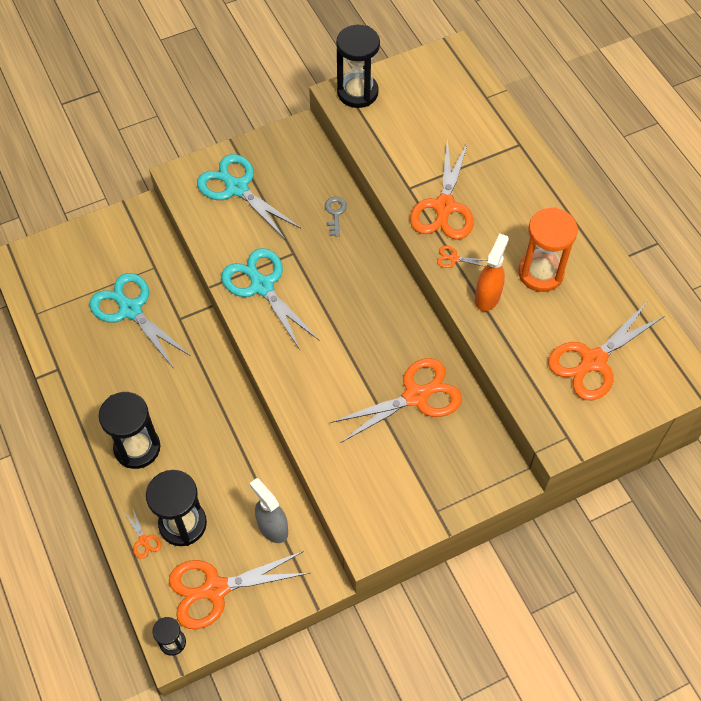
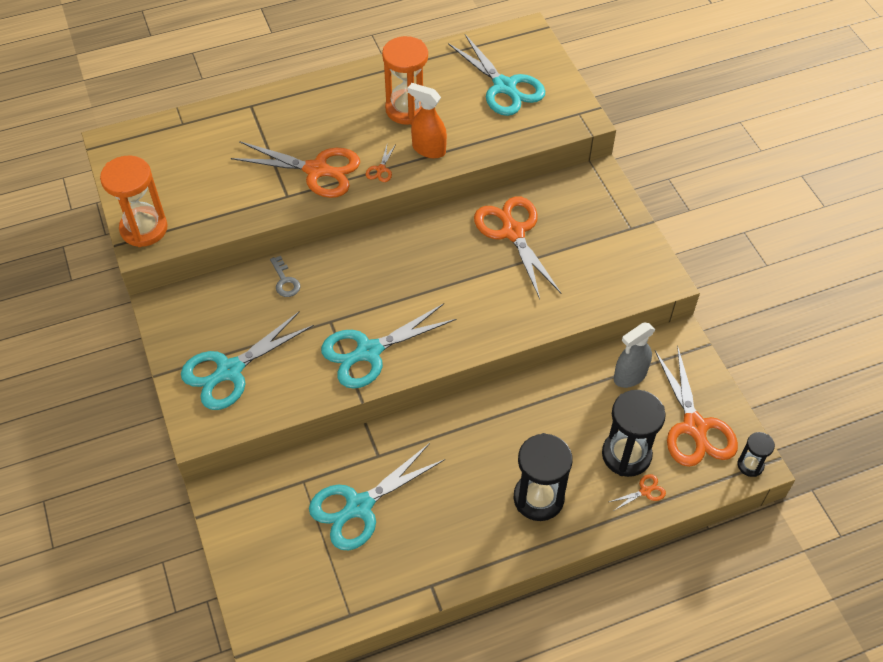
camera: 85 degrees left, 5 degrees down
grey key [325,197,347,236] -> grey key turned 120 degrees counterclockwise [270,256,300,297]
black hourglass [336,25,380,108] -> orange hourglass [100,155,168,247]
orange scissors [548,301,666,400] -> turquoise scissors [448,34,545,116]

